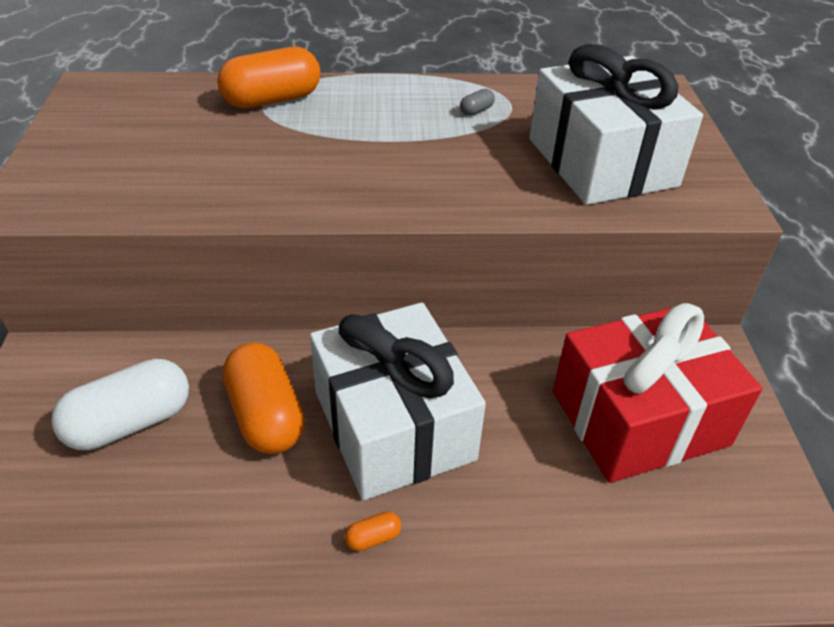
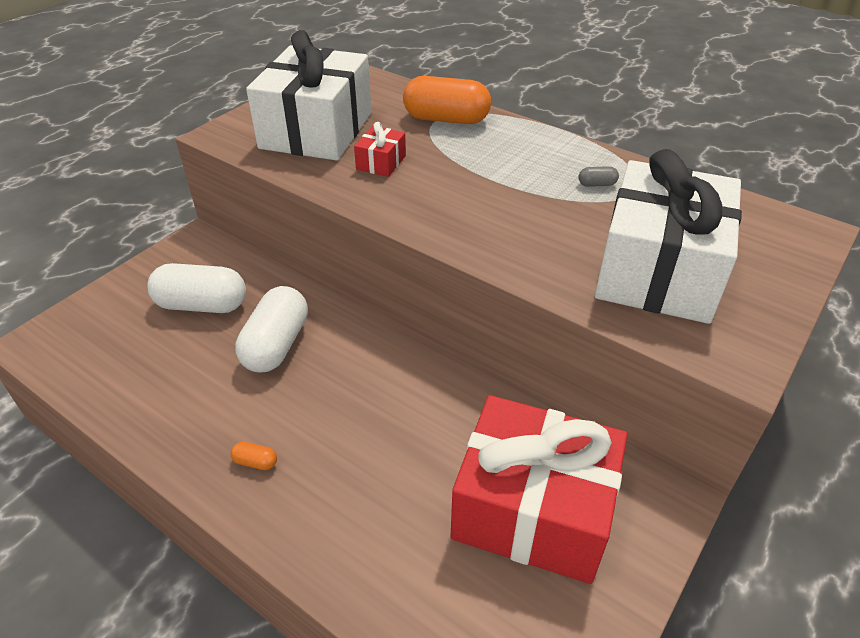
camera: 40 degrees right, 0 degrees up
orange capsule [223,343,305,454] -> white capsule [235,286,308,372]
white gift [310,302,486,500] -> white gift moved to [246,30,372,161]
none -> red gift [354,122,406,177]

